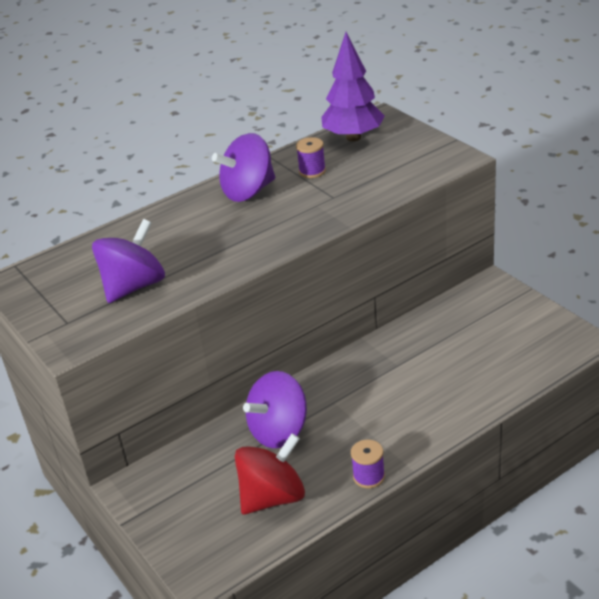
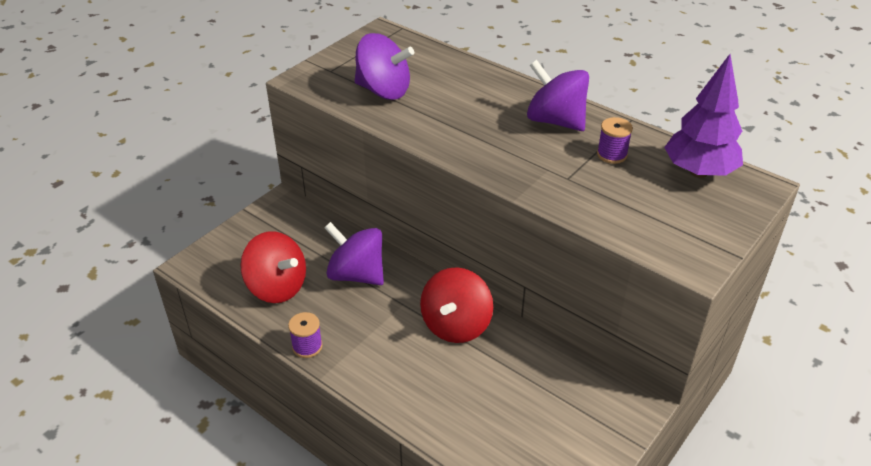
camera: 70 degrees right, 5 degrees up
none -> red spinning top [420,267,493,343]

